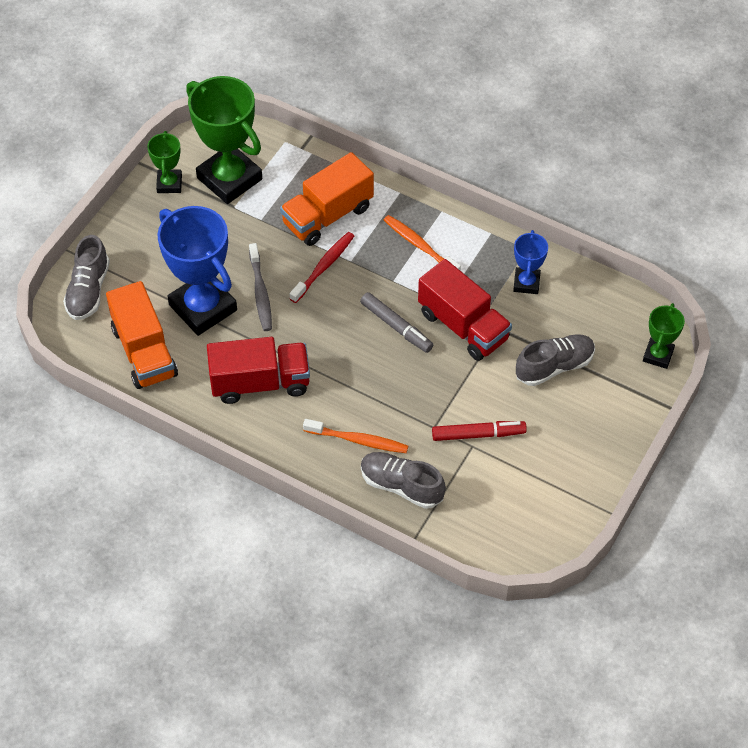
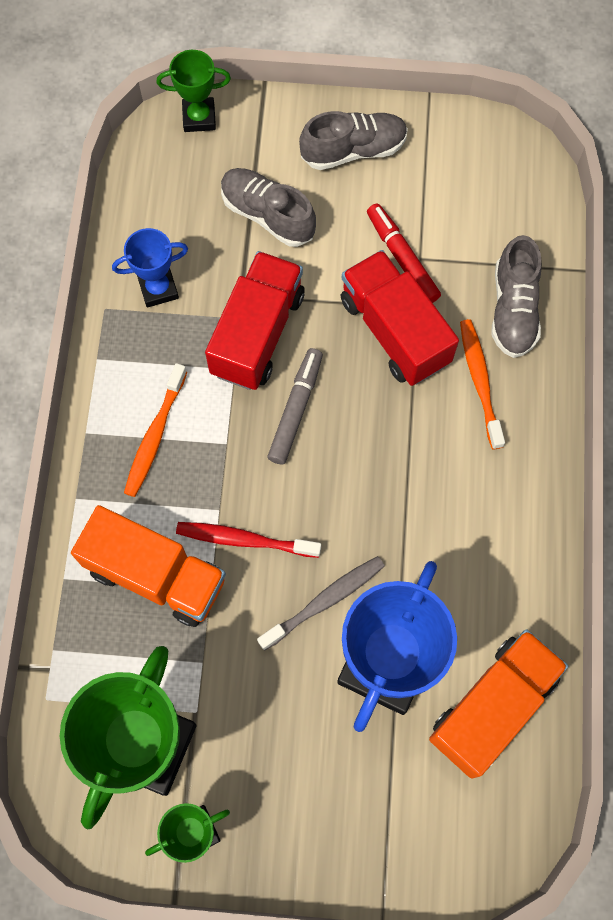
camera: 115 degrees left, 15 degrees up
grey shoe [63,235,110,320] -> grey shoe moved to [299,111,408,170]
red truck [207,337,310,404] -> red truck moved to [341,250,459,386]

